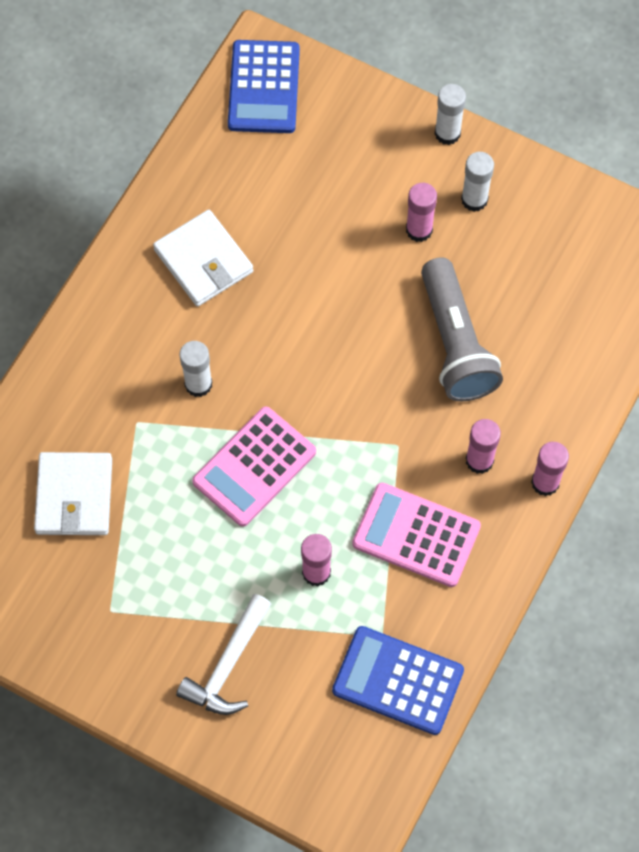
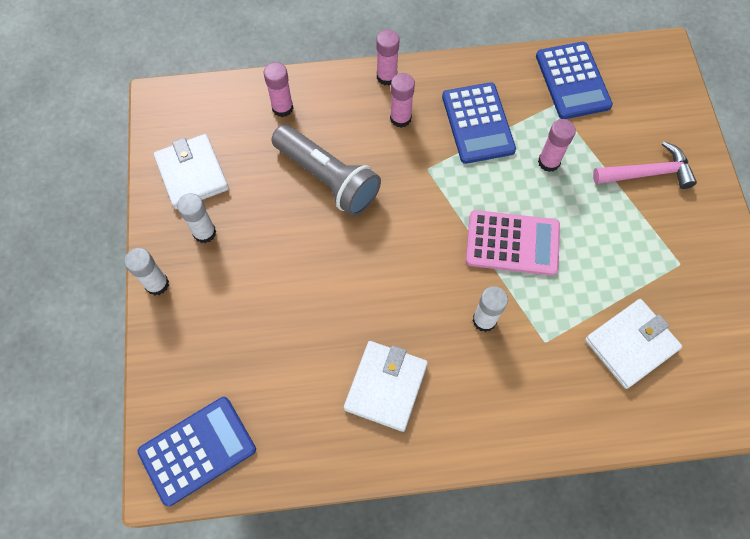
camera: 125 degrees left, 0 degrees up
white hammer [176,594,271,715] -> pink hammer [593,141,697,189]
pink calculator [352,483,481,587] -> blue calculator [442,82,516,164]
pink glue stick [406,183,437,242] -> pink glue stick moved to [264,62,293,117]
grey flashlight [421,257,503,401] -> grey flashlight turned 90 degrees clockwise [271,124,381,216]
none -> white wallet [154,134,229,209]

